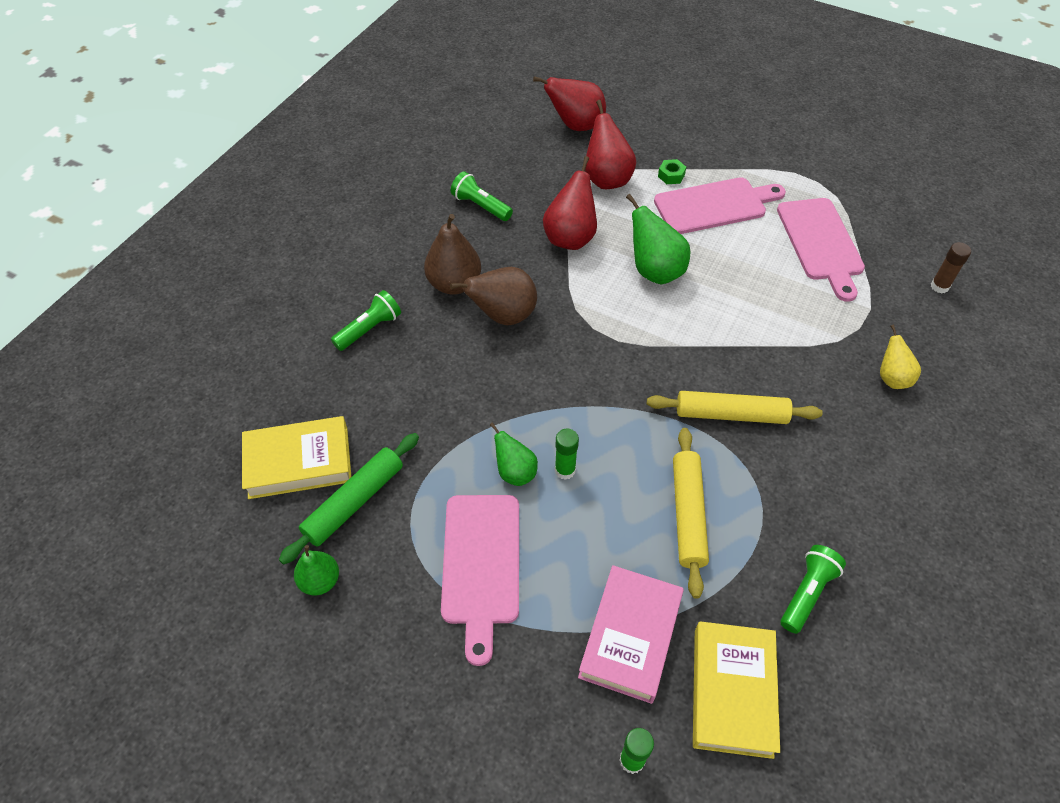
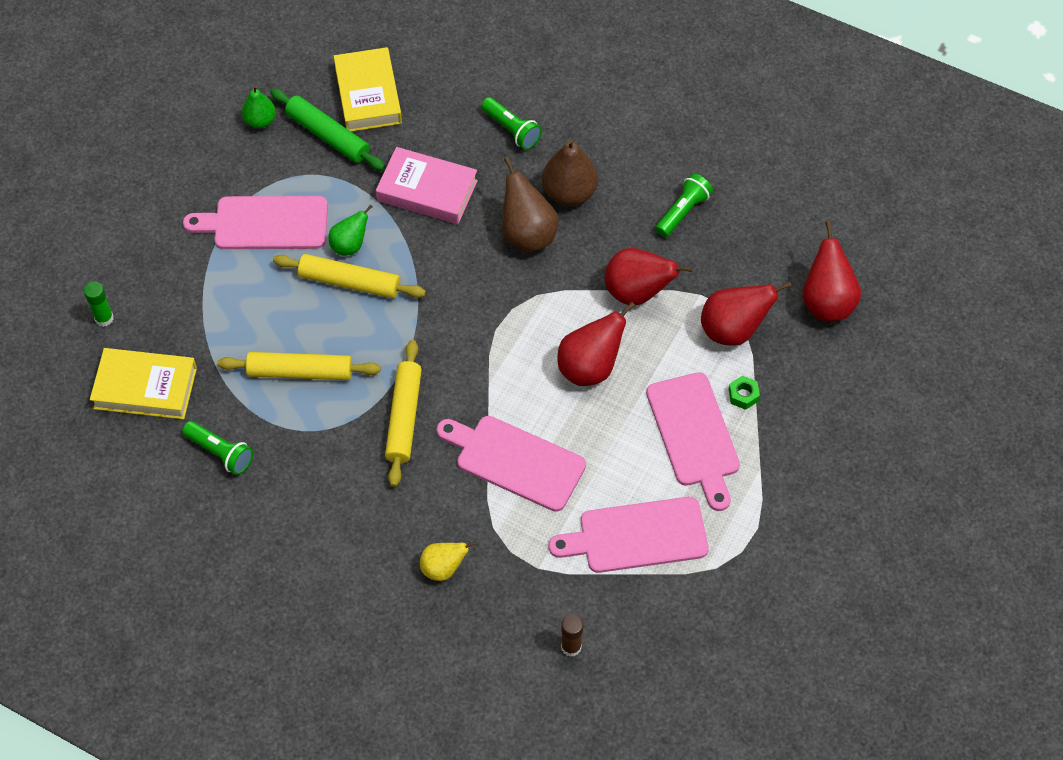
camera: 90 degrees right, 5 degrees up
green glue stick [555,429,579,480] -> yellow rolling pin [273,254,426,299]
pink book [578,565,684,704] -> pink book moved to [376,147,478,224]
green pear [626,194,690,284] -> red pear [557,302,635,386]
none -> pink cutting board [436,416,586,512]

